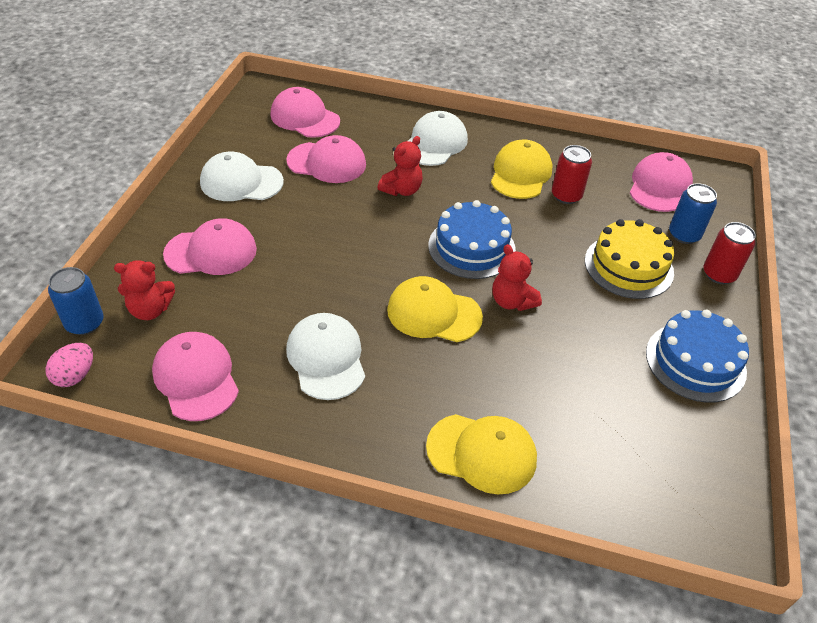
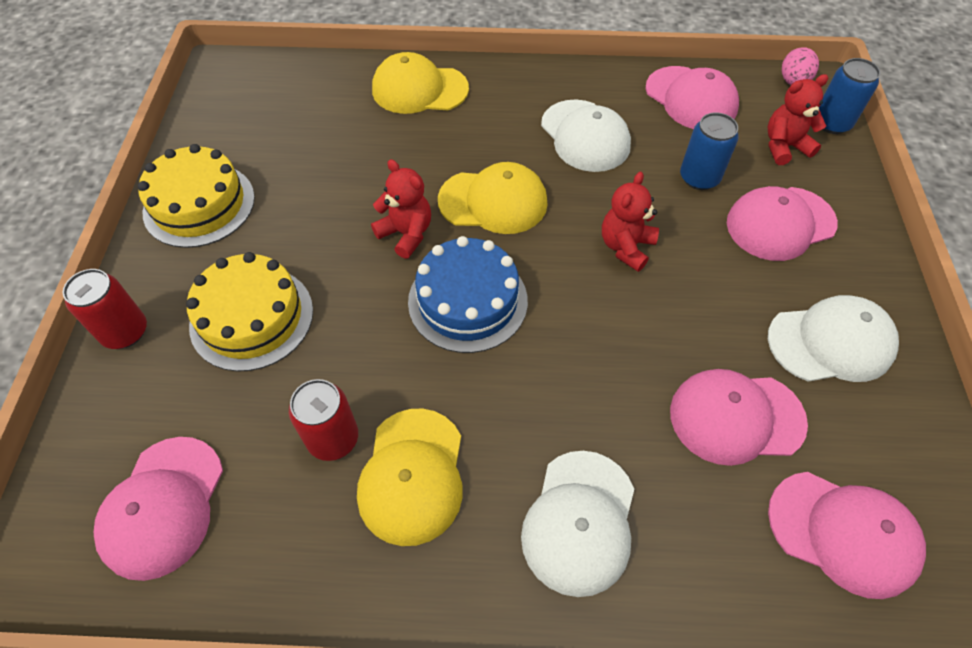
camera: 170 degrees right, 10 degrees up
red teddy bear [377,136,423,196] -> red teddy bear moved to [602,171,659,272]
blue cake [646,310,749,403] -> yellow cake [138,144,255,248]
blue can [669,183,717,244] -> blue can moved to [680,113,739,190]

